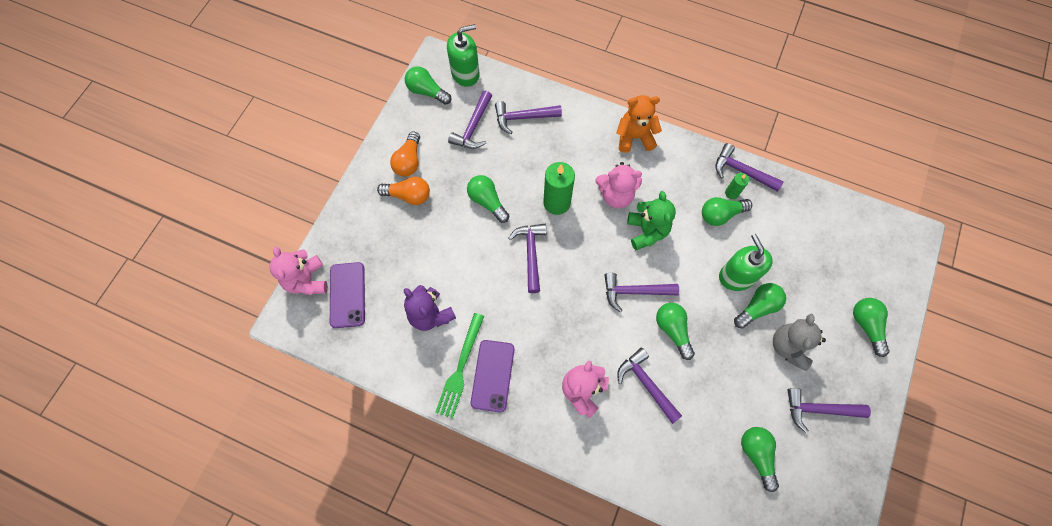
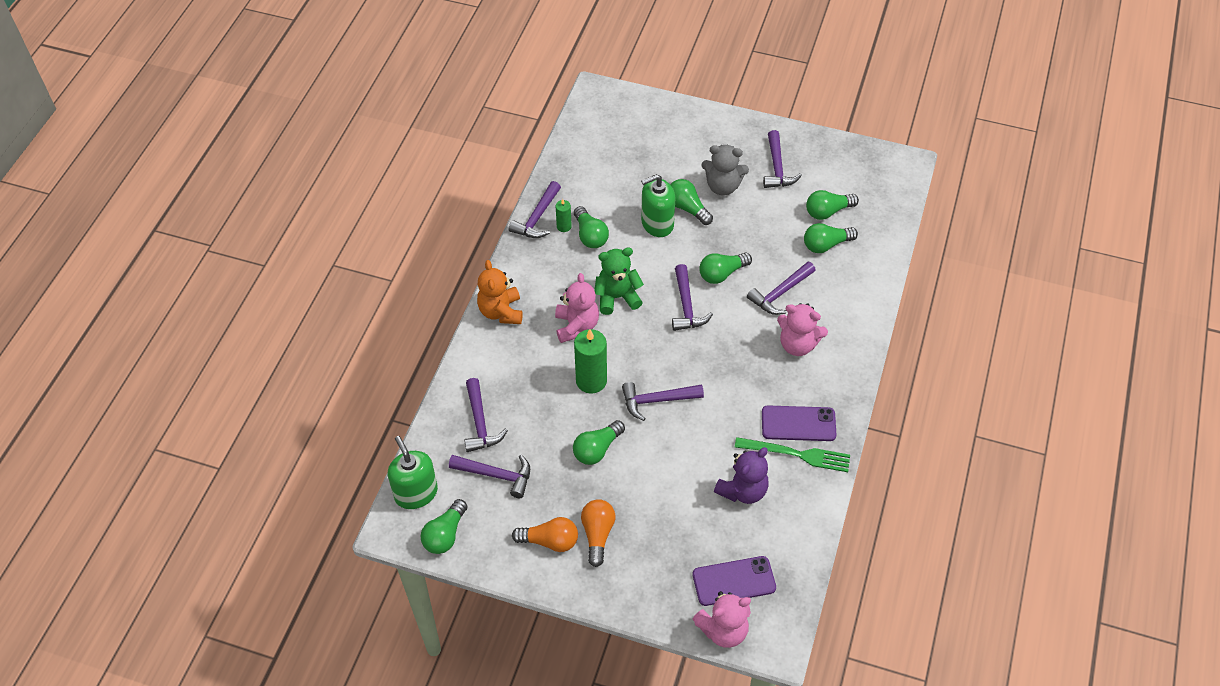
camera: 95 degrees left, 15 degrees down
green light bulb [853,298,889,357] -> green light bulb moved to [804,223,858,253]

